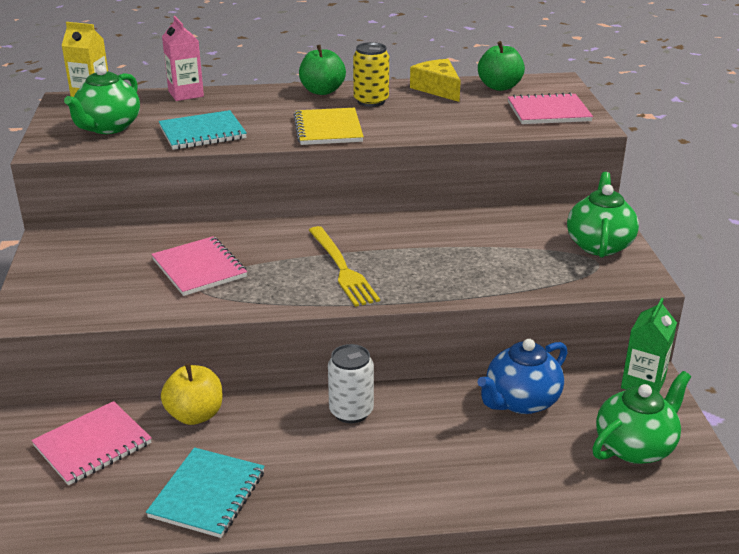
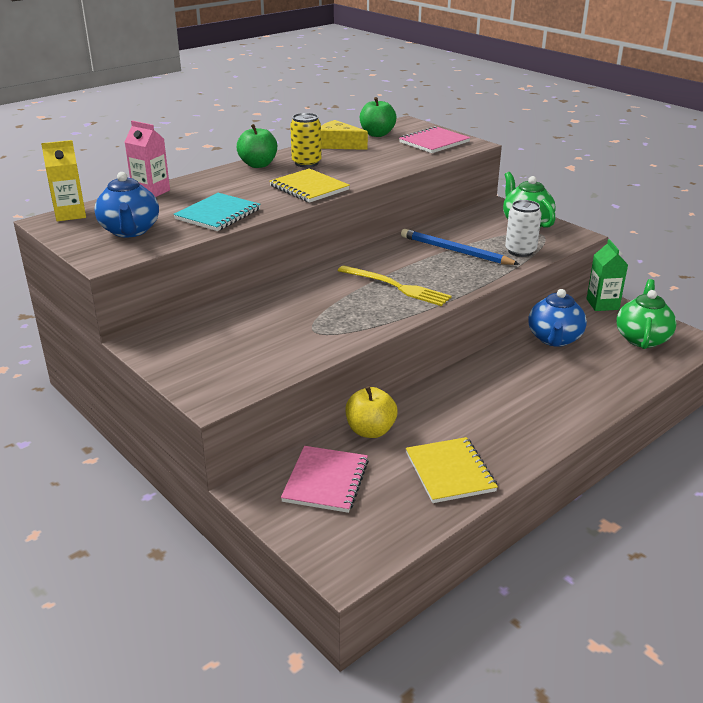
camera: 35 degrees left, 0 degrees up
green teapot [64,65,140,134] -> blue teapot [94,172,159,238]
turquoise notebook [146,447,265,538] -> yellow notebook [406,437,498,503]
pink notebook [151,236,247,296] -> none
white can [328,344,374,423] -> white can moved to [505,200,542,257]
none -> blue pencil [401,229,520,265]

